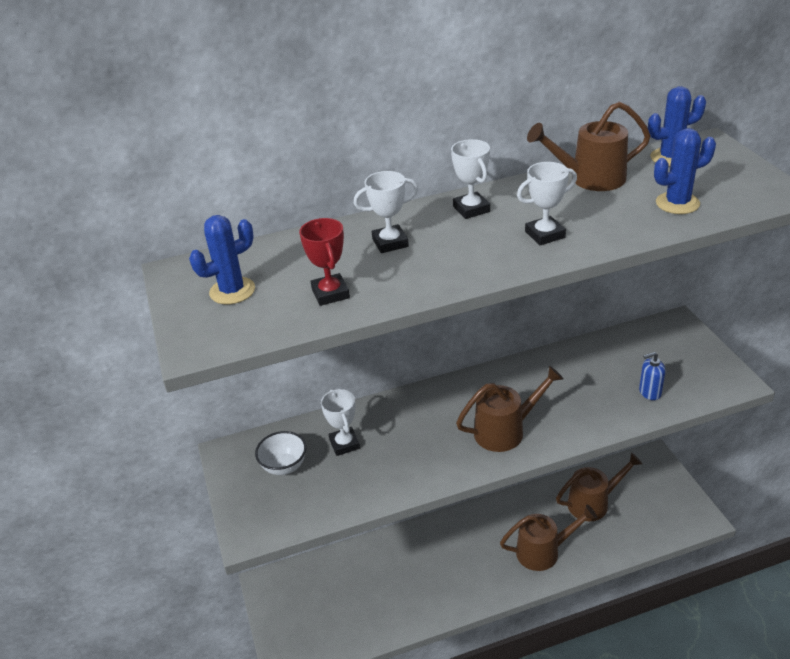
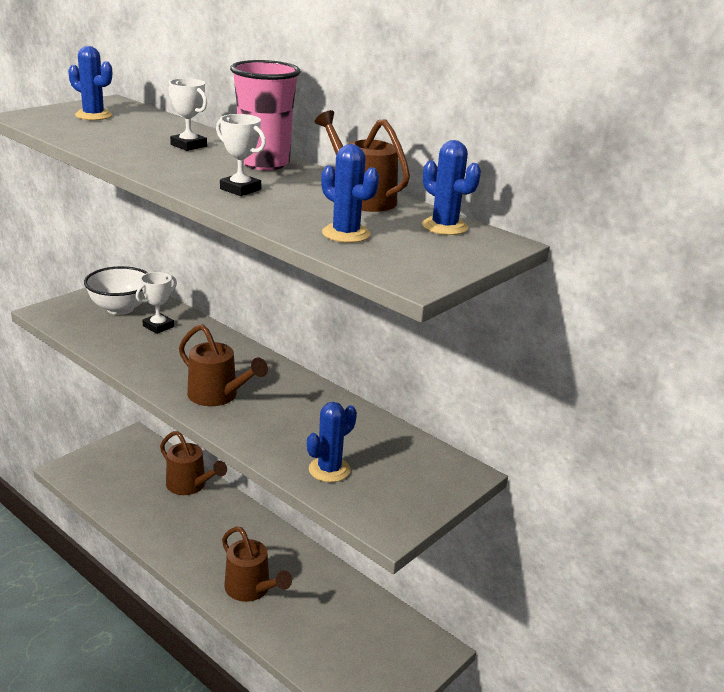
camera: 55 degrees right, 10 degrees down
white bowl [255,431,306,475] -> white bowl [84,266,148,315], size x1.52
red trophy [299,218,350,306] -> none
white trophy [451,139,490,219] -> pink cup [230,60,300,170]
brown watering can [556,453,642,521] -> brown watering can moved to [160,431,227,495]
blue soap dispenser [639,352,666,400] -> blue cactus [307,402,357,482]

